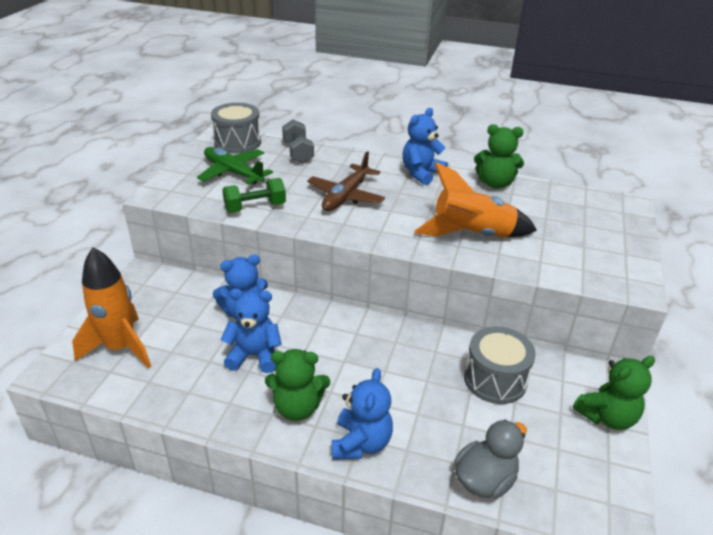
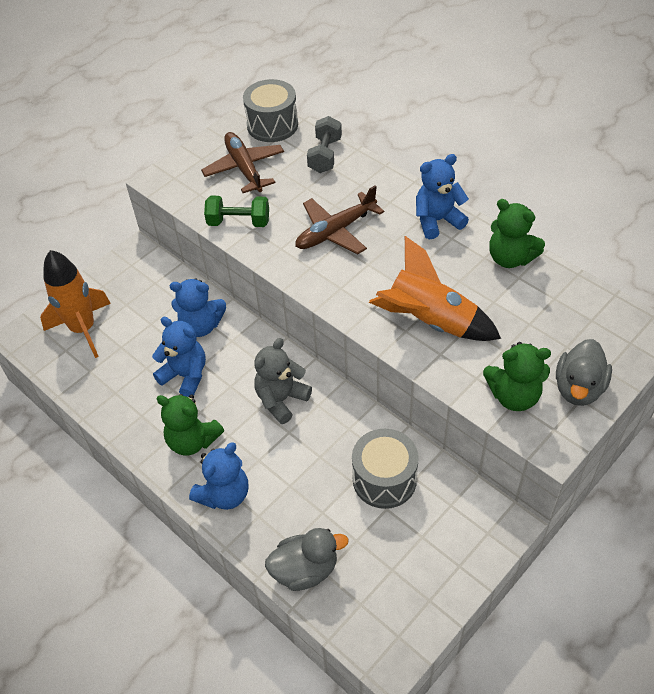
camera: 30 degrees right, 15 degrees up
green plane [197,147,273,184] -> brown plane [201,132,284,193]
green teddy bear [573,356,655,430] -> green teddy bear moved to [483,342,551,411]
none -> grey teddy bear [254,338,312,424]
none -> grey duck [556,339,612,406]

